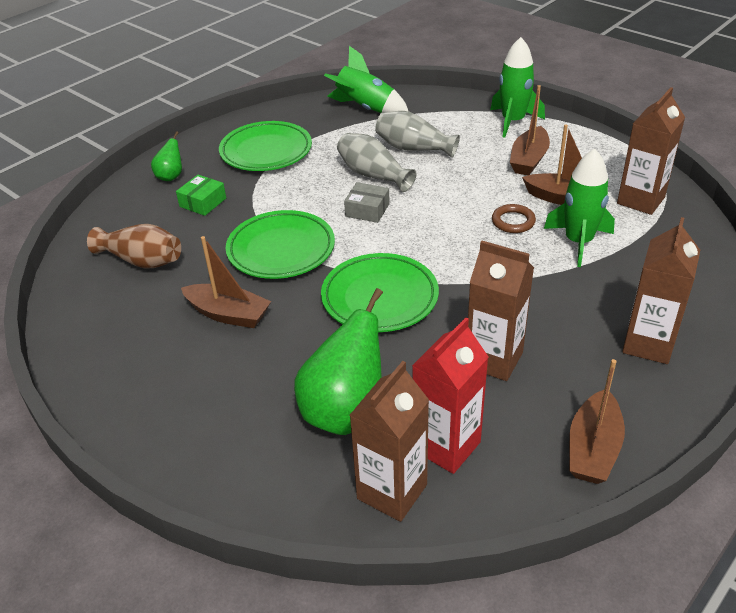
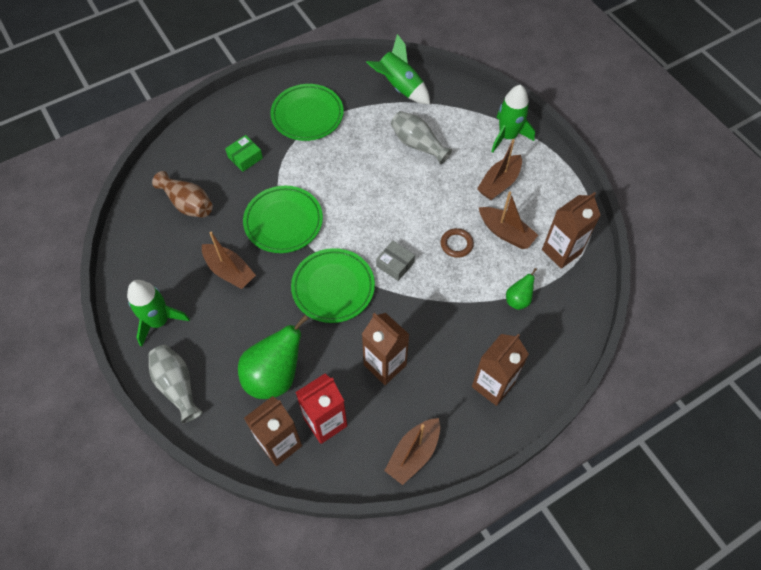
camera: 15 degrees right, 20 degrees up
green pear [151,131,182,181] -> green pear moved to [506,268,537,310]
grey vase [337,133,416,192] -> grey vase moved to [148,345,203,423]
grey box [344,182,390,223] -> grey box moved to [376,241,415,281]
green rocket [544,149,615,267] -> green rocket moved to [127,280,190,347]

